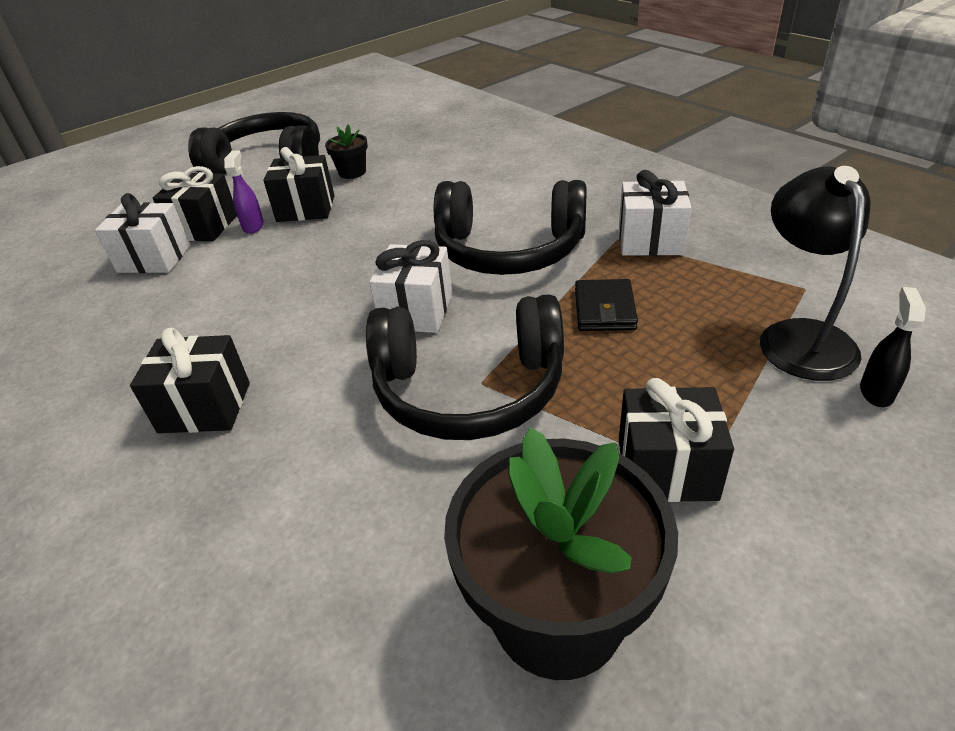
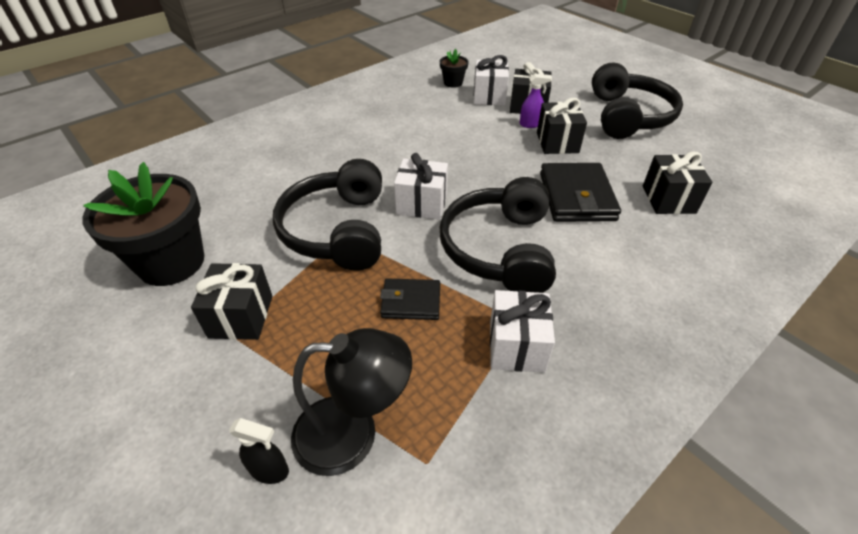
camera: 85 degrees right, 5 degrees up
black gift [130,328,250,433] -> black gift moved to [643,152,712,214]
black flower pot [325,124,368,179] -> black flower pot moved to [440,49,469,88]
none -> black wallet [540,163,621,222]

